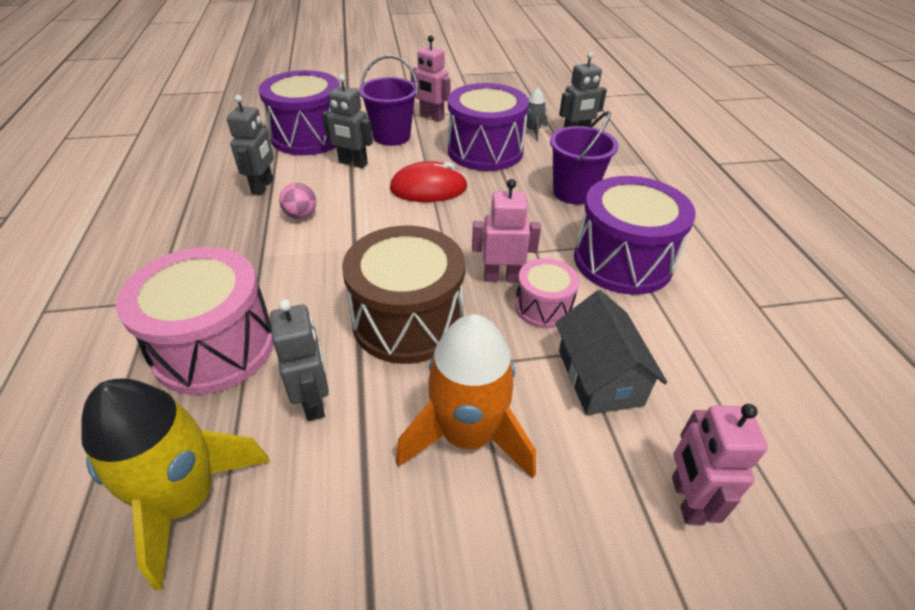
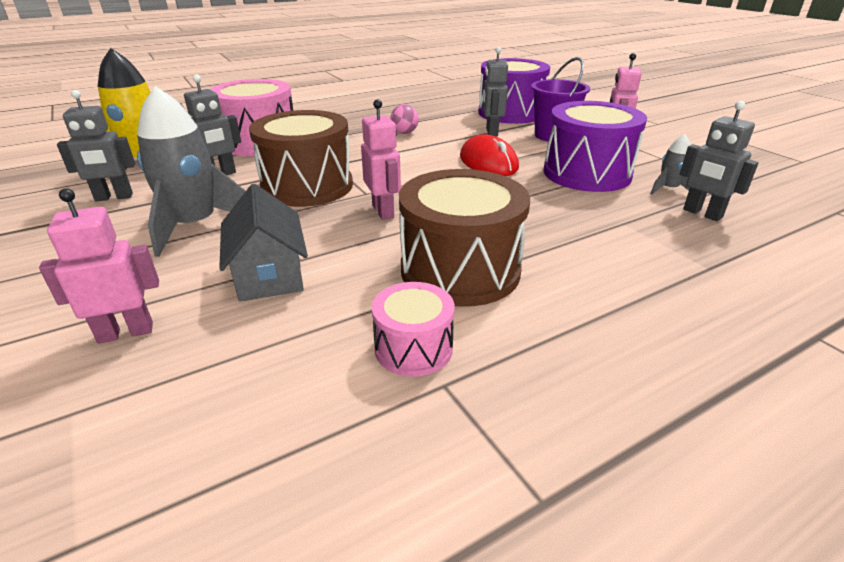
camera: 70 degrees right, 10 degrees down
grey robot [227,95,274,195] -> grey robot moved to [57,90,135,201]
orange rocket [396,314,536,479] -> grey rocket [137,86,246,257]
pink drum [515,258,579,328] -> pink drum moved to [372,282,455,377]
purple bucket [550,111,619,205] -> none
grey house [555,290,667,415] -> grey house turned 75 degrees counterclockwise [219,184,308,302]
purple drum [574,176,696,295] -> brown drum [399,169,530,307]

